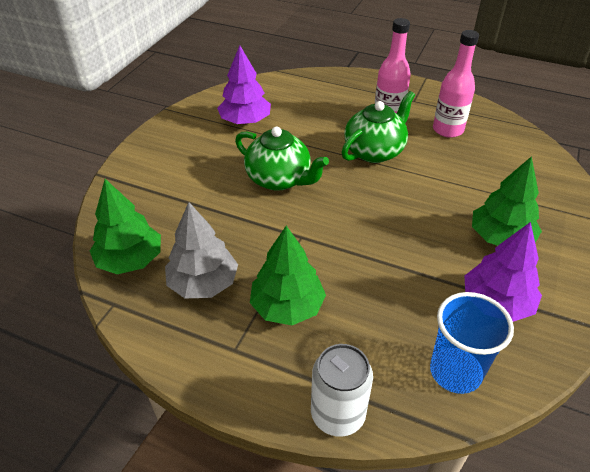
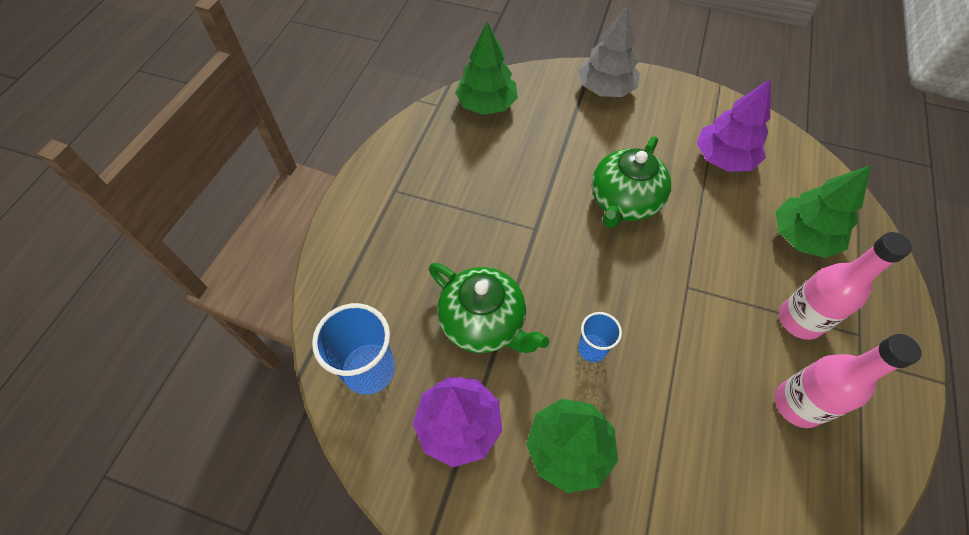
camera: 85 degrees right, 15 degrees up
grey tree [165,202,238,298] -> grey tree moved to [578,5,640,97]
green tree [250,226,326,325] -> green tree moved to [775,165,871,258]
white can [311,344,373,437] -> none
green teapot [342,91,415,163] -> green teapot moved to [429,263,550,353]
none -> blue cup [578,312,622,362]

